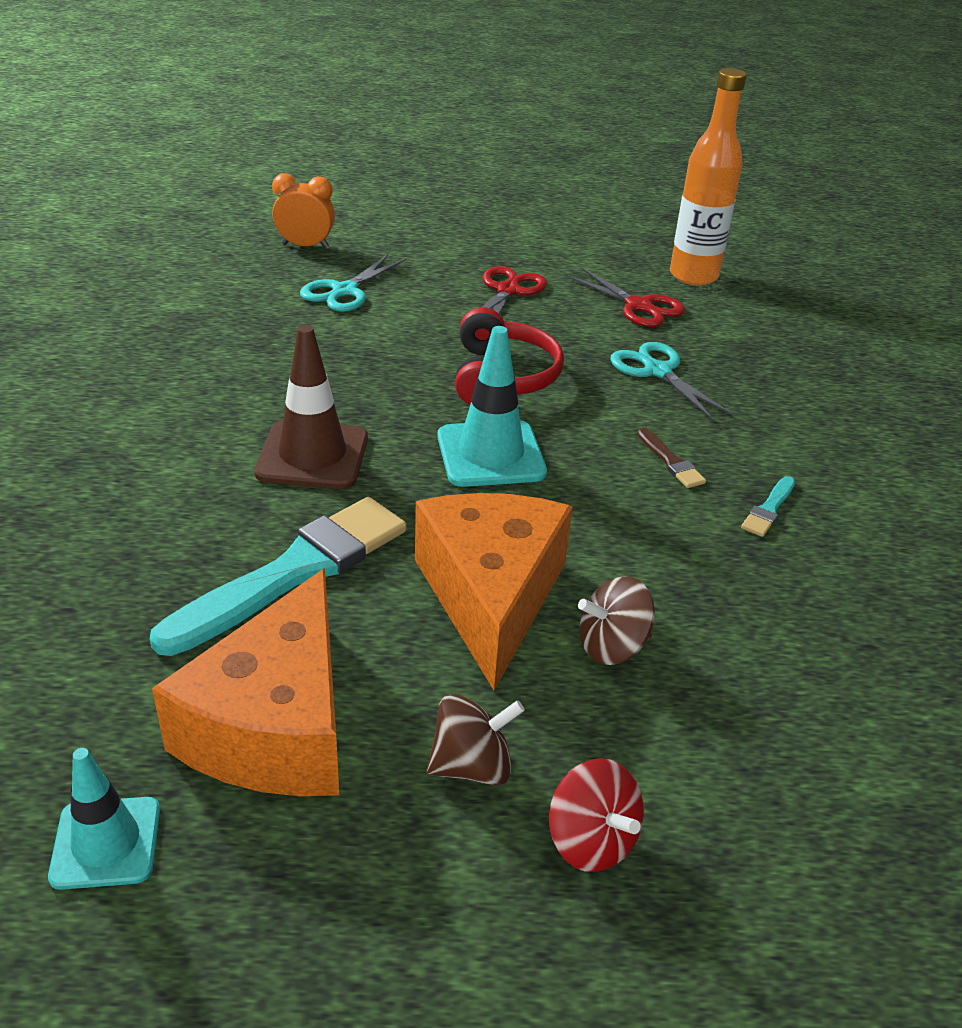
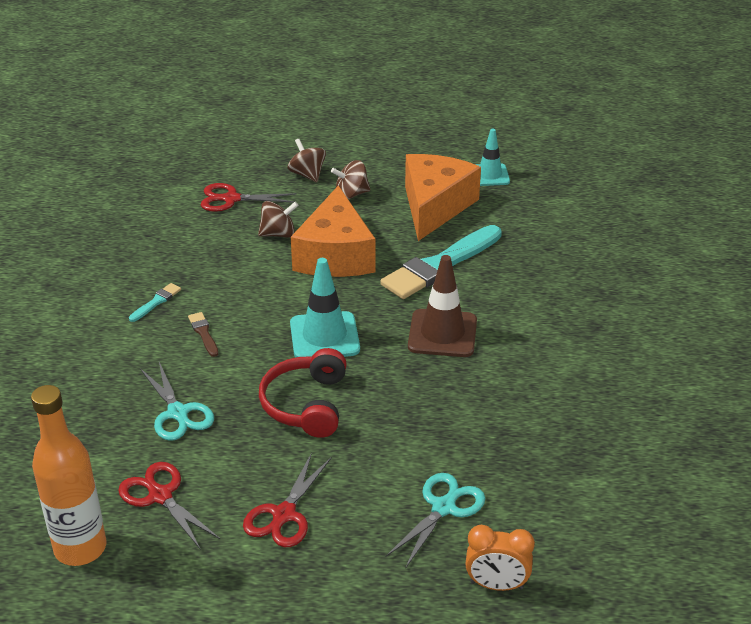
camera: 175 degrees left, 0 degrees up
red spinning top [549,758,644,872] -> brown spinning top [288,139,326,182]
none -> red scissors [201,183,297,212]

